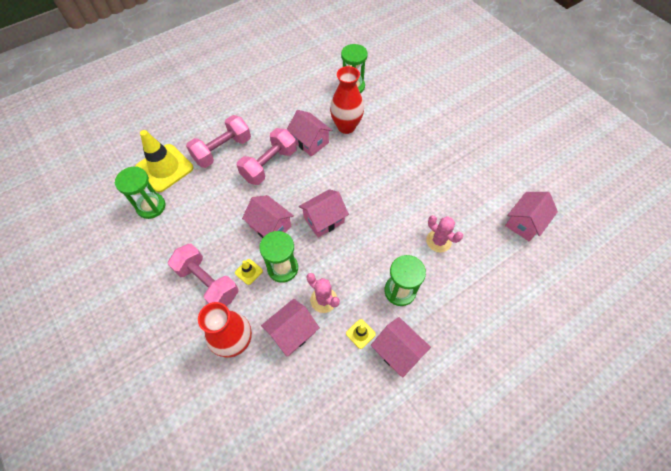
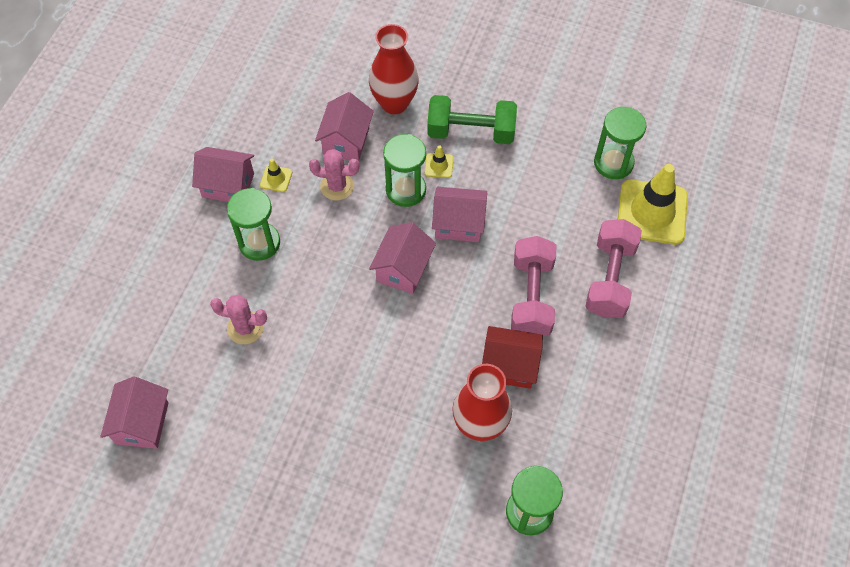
camera: 145 degrees right, 0 degrees up
pink dumbbell [168,244,239,306] -> green dumbbell [427,95,517,144]
pink house [287,110,332,156] -> red house [482,326,543,389]

